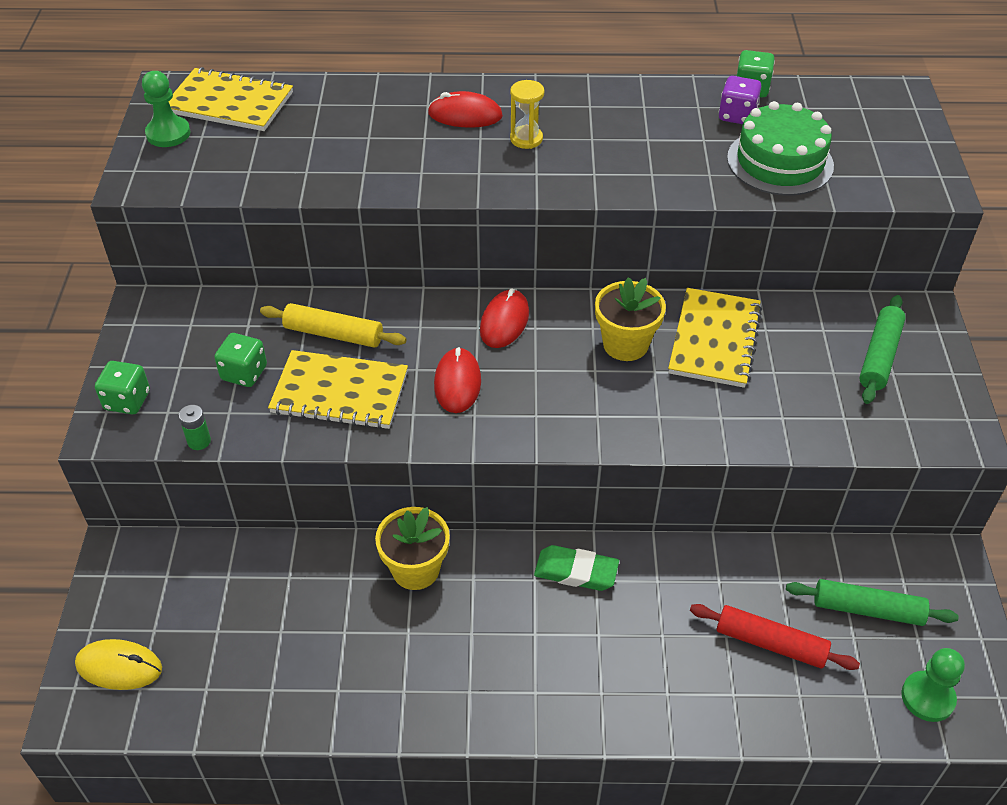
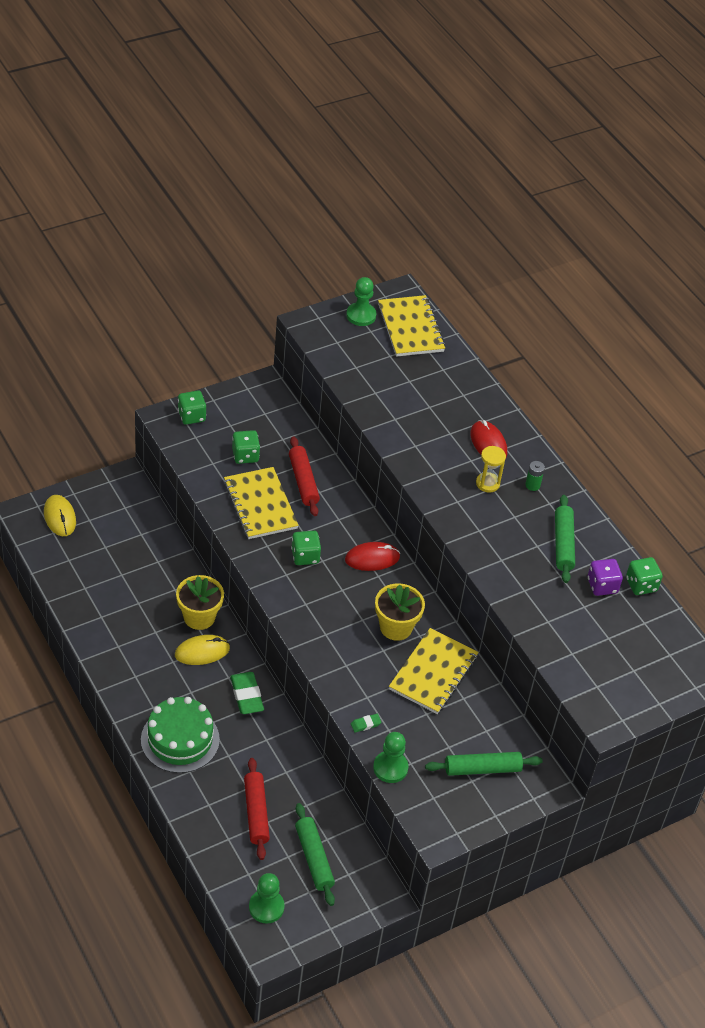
camera: 55 degrees right, 0 degrees up
green battery [179,405,211,450] -> green battery moved to [525,461,545,491]
yellow rolling pin [260,303,406,348] -> red rolling pin [289,436,320,516]
red mouse [434,347,481,413] -> green dice [291,531,321,565]
yellow notebook [668,288,762,388] -> yellow notebook turned 45 degrees counterclockwise [389,628,479,714]
green cake [727,101,834,196] -> green cake moved to [141,697,220,773]
none -> yellow mouse [175,635,230,665]
none -> green eraser [351,714,382,732]
none -> green pawn [373,732,409,783]
none -> green rolling pin [555,495,575,583]

